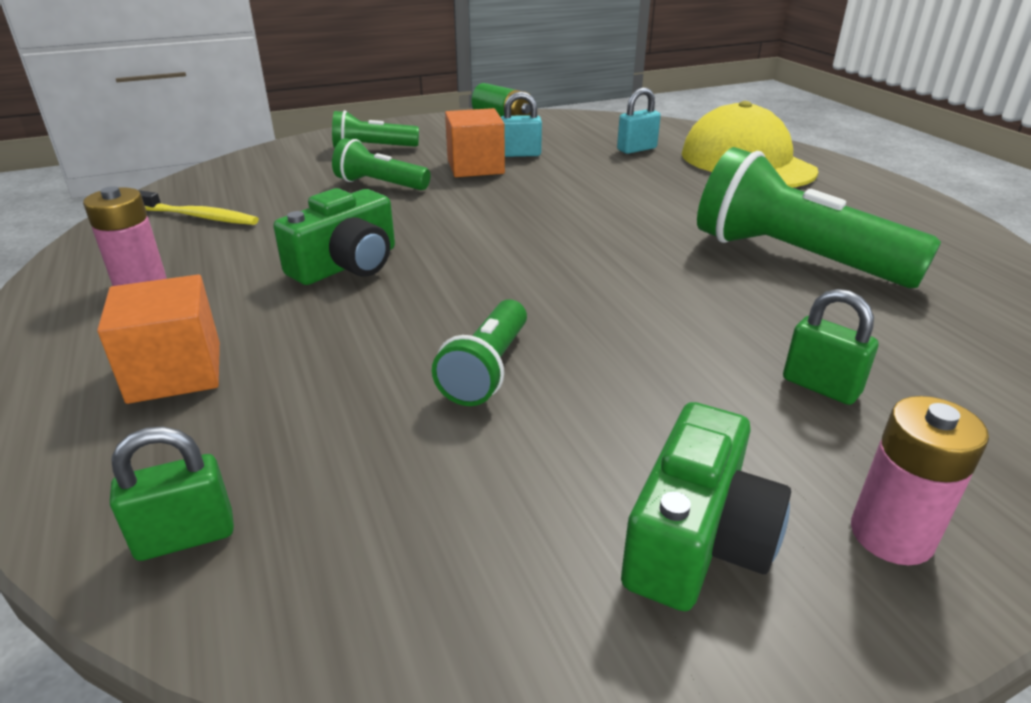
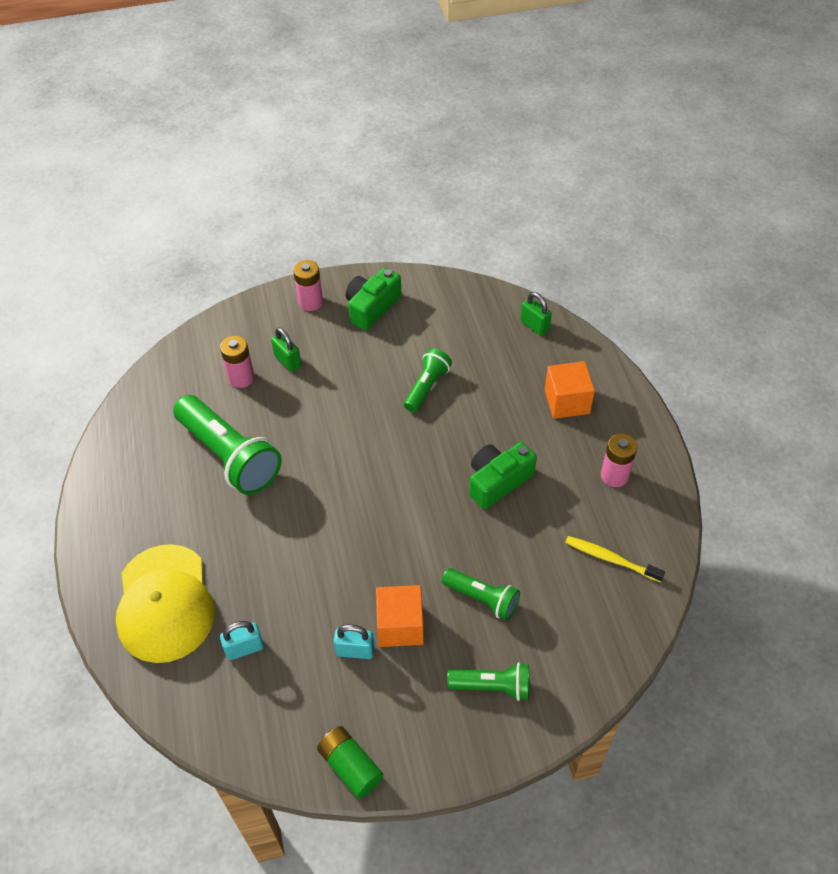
camera: 170 degrees left, 20 degrees up
green padlock [110,426,234,561] -> green padlock turned 60 degrees clockwise [520,292,552,336]
none -> pink battery [220,336,254,388]

